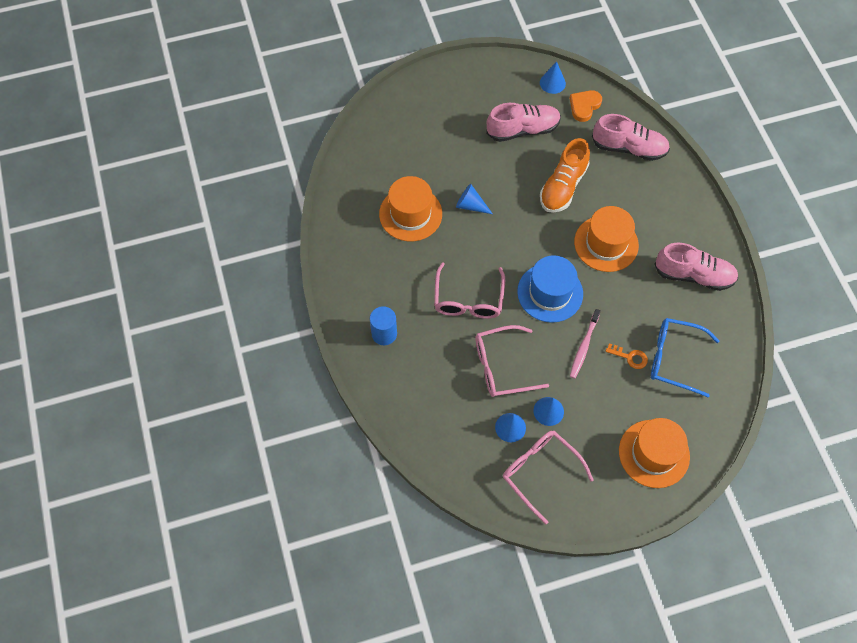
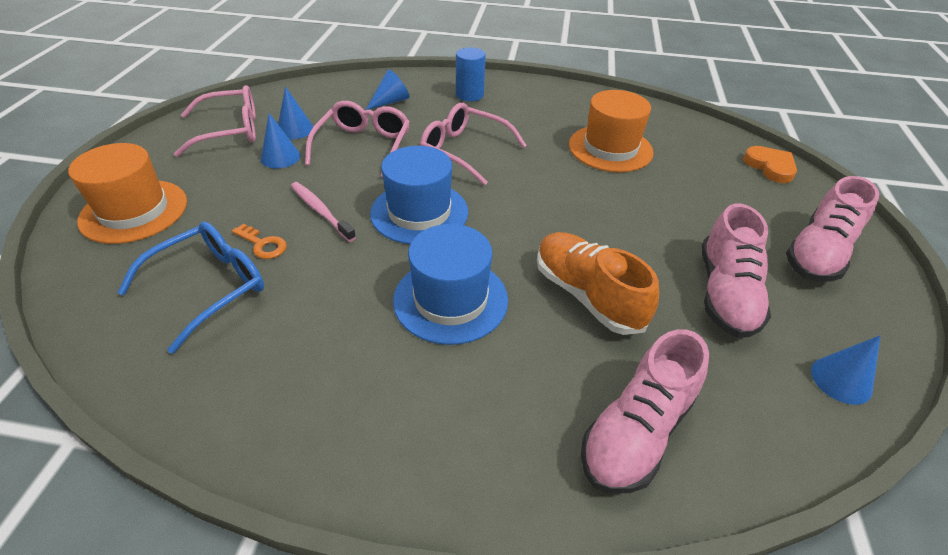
camera: 115 degrees right, 20 degrees down
blue cone [456,184,493,214] -> blue cone moved to [366,69,409,110]
orange heart [570,90,602,122] -> orange heart moved to [743,146,797,183]
orange hat [574,206,639,272] -> blue hat [393,224,508,345]
orange key [605,344,648,369] -> orange key turned 105 degrees counterclockwise [232,223,287,259]
pink shoe [654,243,738,291] -> pink shoe moved to [786,176,879,282]

